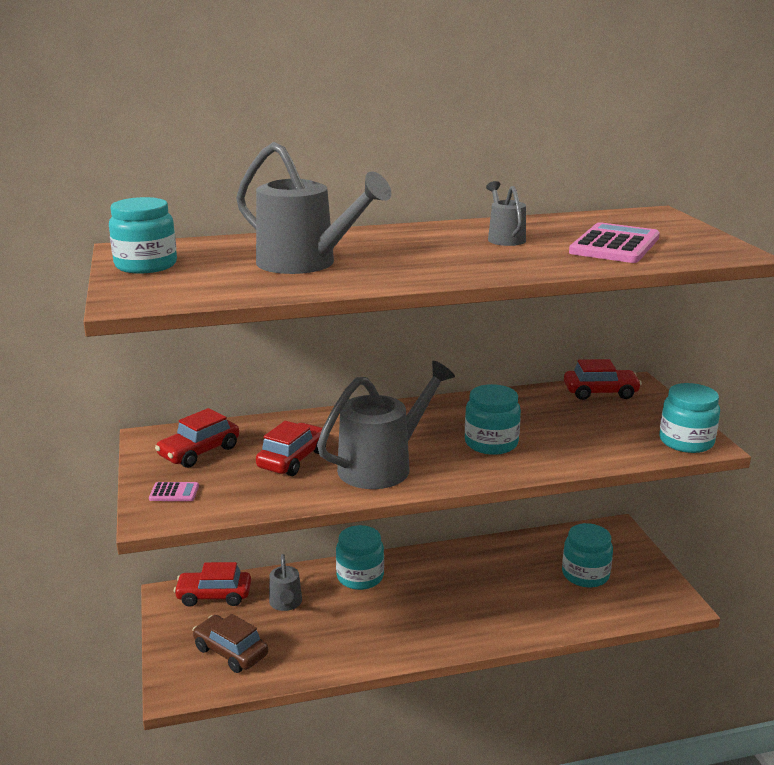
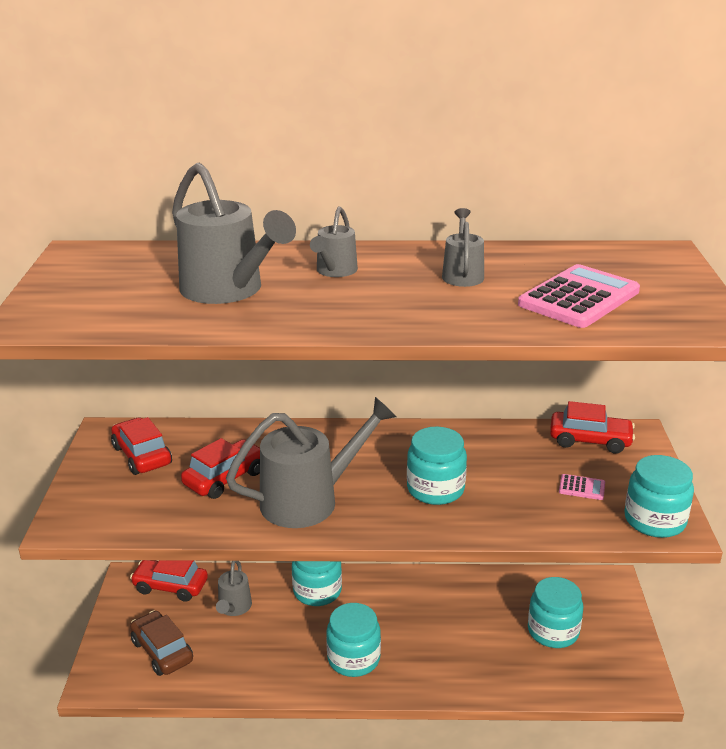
camera: 15 degrees right, 5 degrees up
turquoise jar [109,197,177,274] -> turquoise jar moved to [326,603,381,677]
pink calculator [149,482,199,501] -> pink calculator moved to [559,474,605,500]
red car [155,408,239,468] -> red car turned 90 degrees clockwise [111,417,172,475]
none -> grey watering can [310,206,358,277]

